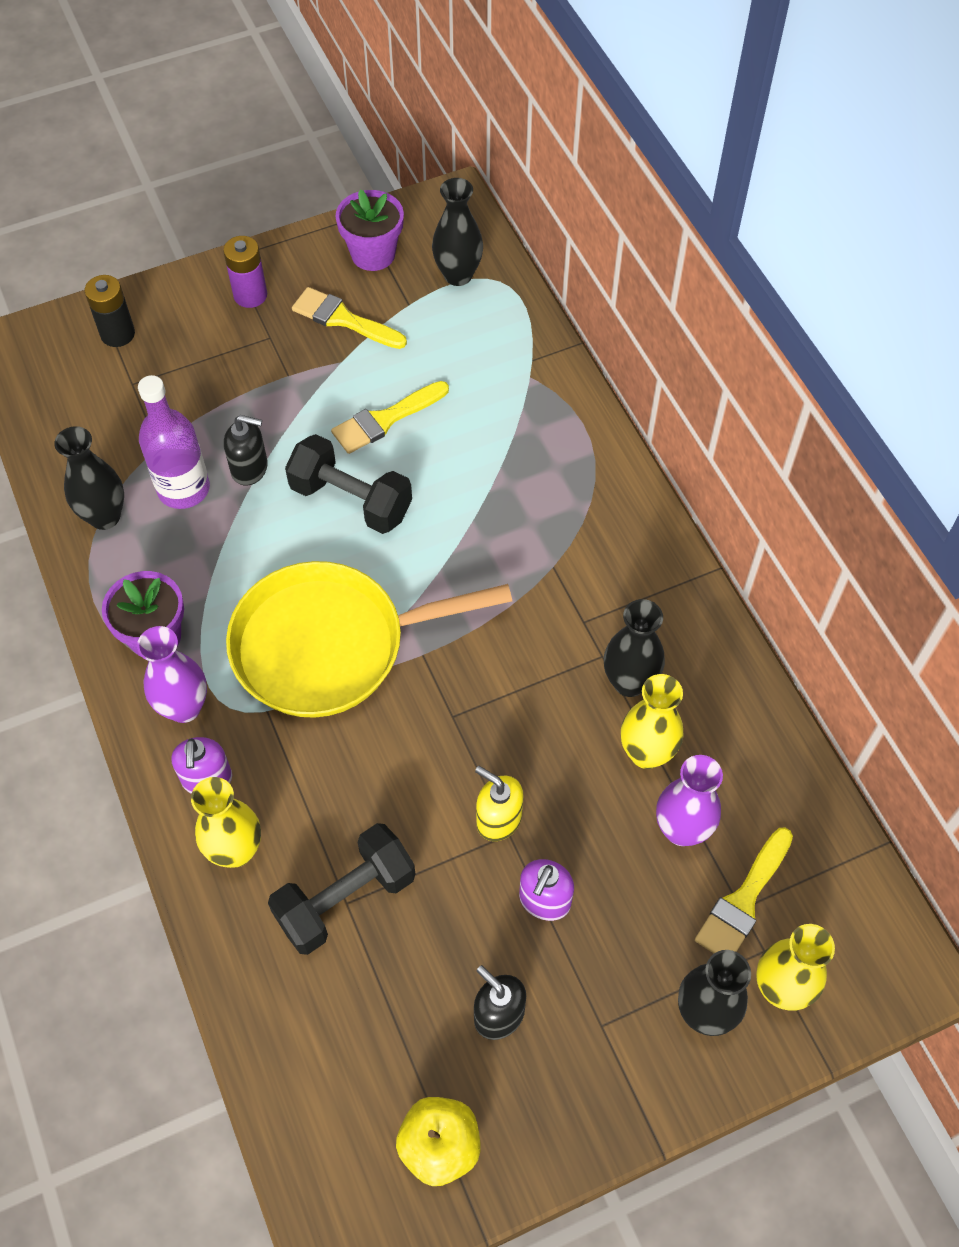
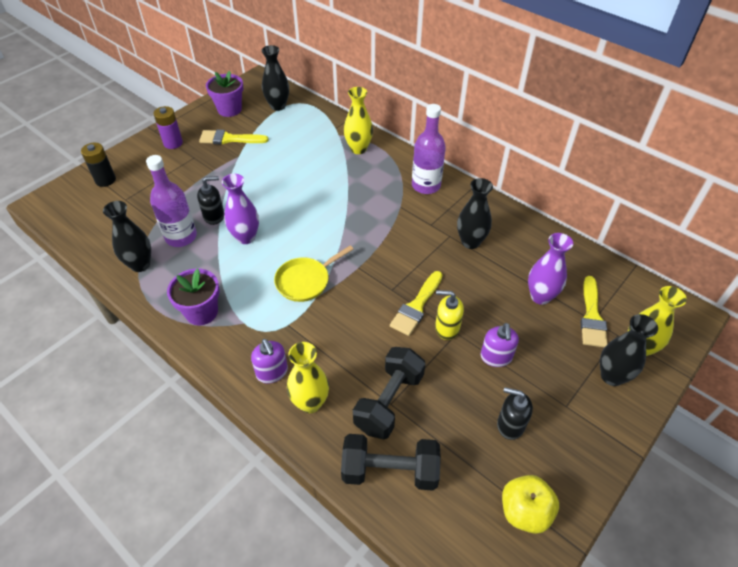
camera: 25 degrees left, 10 degrees down
purple vase [137,626,207,723] -> purple vase moved to [222,174,259,244]
yellow pan [226,561,512,718] -> yellow pan [274,245,353,302], size x0.53
black dumbbell [285,434,412,534] -> black dumbbell moved to [341,434,441,491]
yellow brush [331,381,449,454] -> yellow brush moved to [390,271,443,336]
yellow vase [621,674,684,769] -> yellow vase moved to [344,87,373,154]
none -> purple bottle [412,104,446,194]

